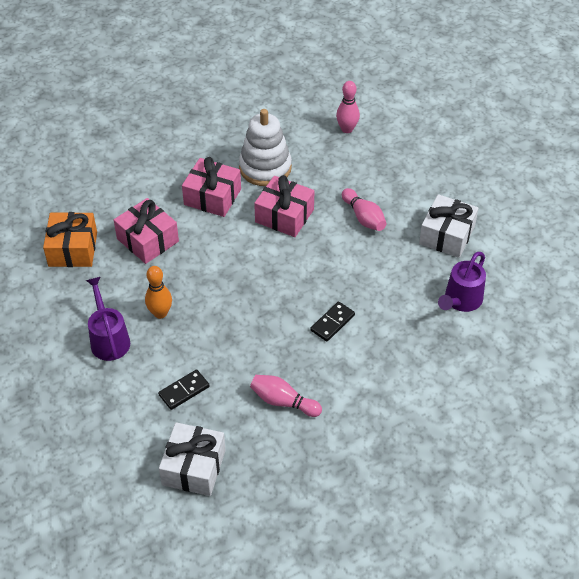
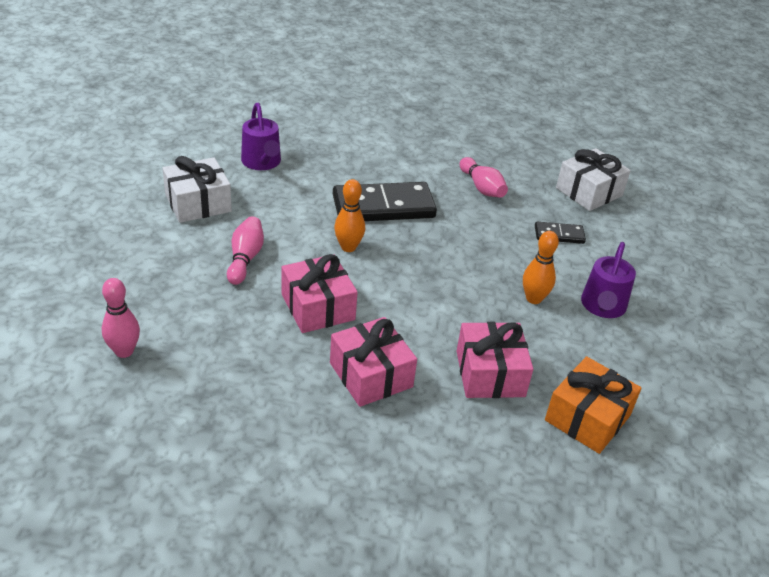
camera: 145 degrees left, 10 degrees down
white stacking toy [239,109,292,186] -> none
black domino [310,302,355,341] -> black domino [333,182,437,221], size x2.04
purple watering can [438,252,486,312] -> purple watering can turned 90 degrees clockwise [241,103,281,170]
none -> orange bowling pin [334,179,365,252]

